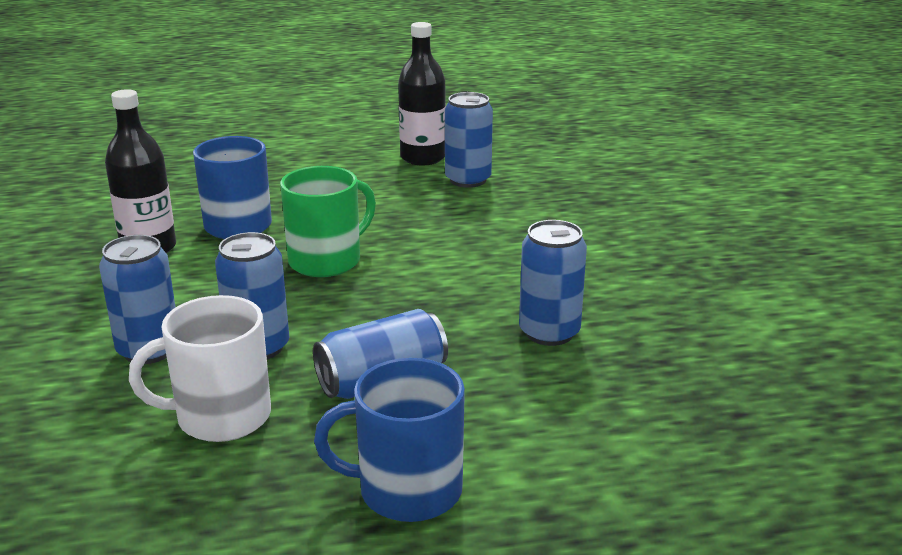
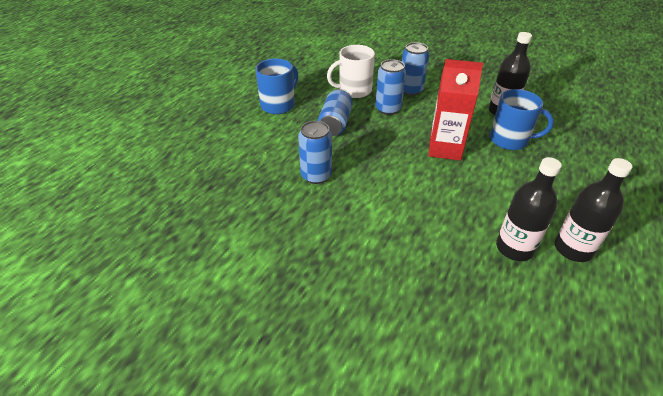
camera: 130 degrees right, 15 degrees up
white mug [129,295,271,442] -> white mug turned 135 degrees counterclockwise [327,45,375,98]
green mug [280,166,376,277] -> red carton [428,59,483,161]
blue can [445,92,493,188] -> black bottle [496,157,562,261]

